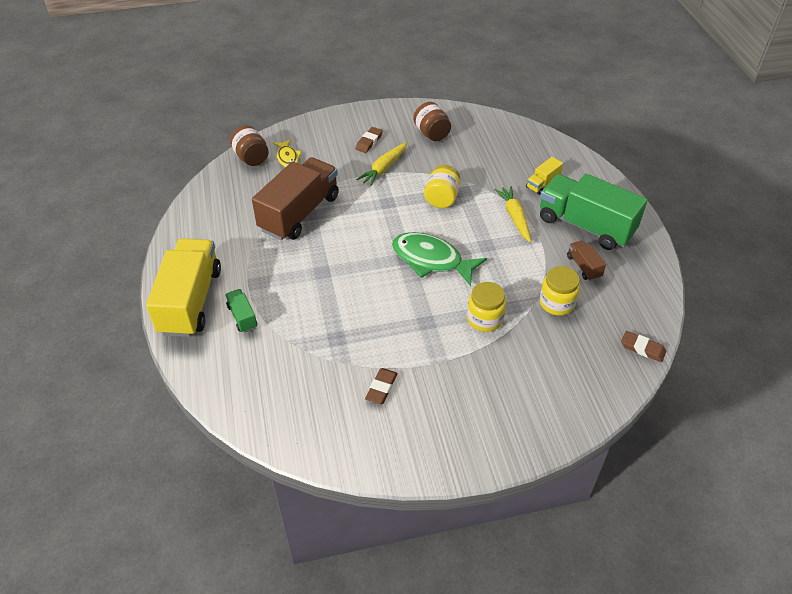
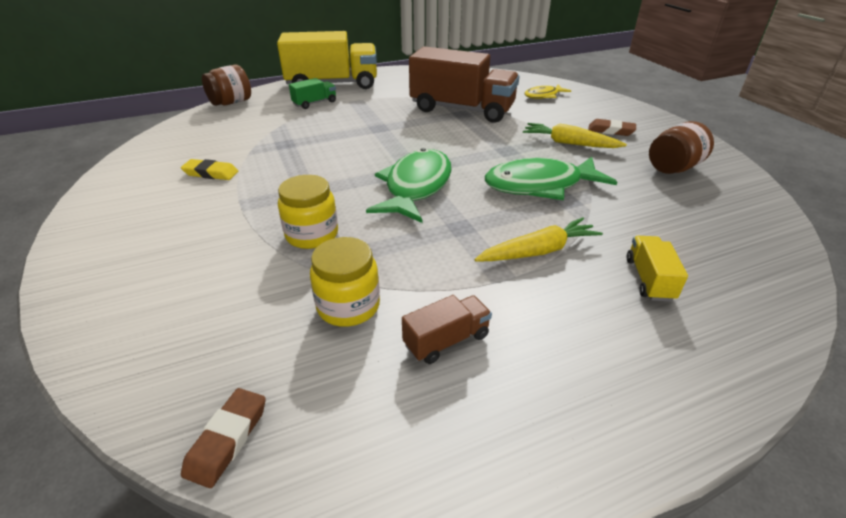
camera: 80 degrees right, 10 degrees down
brown jar [230,125,269,166] -> brown jar moved to [202,65,251,106]
brown eraser [365,368,398,404] -> yellow eraser [181,159,238,180]
yellow jar [424,165,460,208] -> green fish [485,157,617,200]
yellow truck [526,157,563,195] -> yellow truck turned 60 degrees clockwise [627,236,688,302]
green truck [540,174,647,250] -> none

